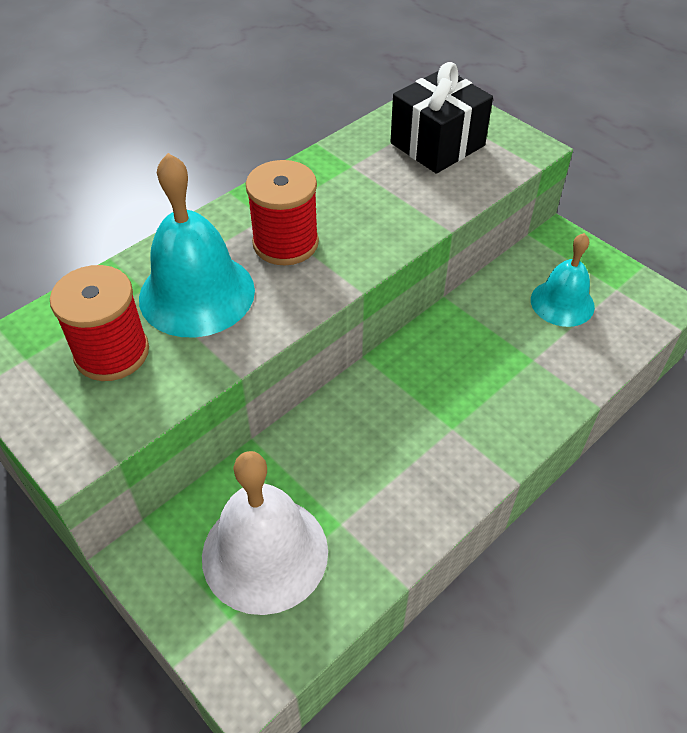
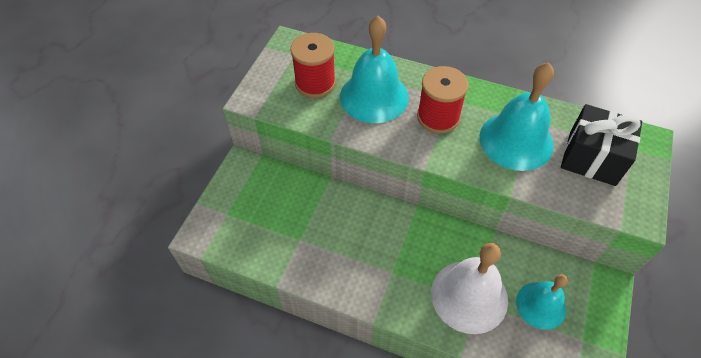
camera: 65 degrees right, 5 degrees up
white bell [202,451,328,615] -> white bell moved to [431,243,508,334]
none -> turquoise bell [480,62,554,171]

